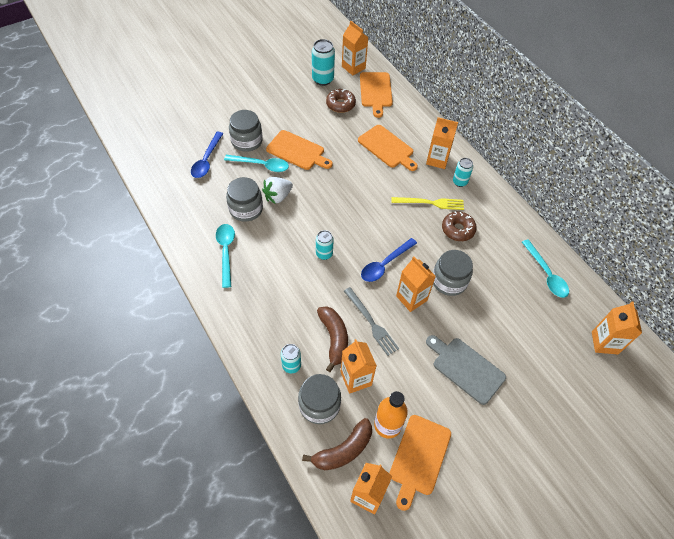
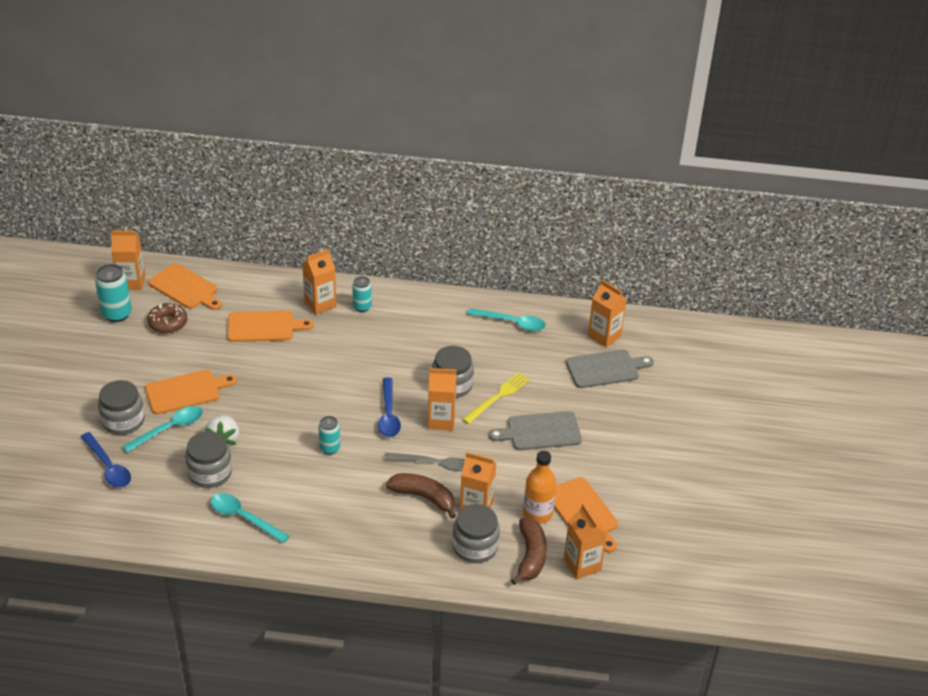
camera: 50 degrees left, 15 degrees down
turquoise can [281,344,301,373] -> none
yellow fork [391,197,464,210] -> yellow fork moved to [462,372,530,424]
brown donut [442,211,477,241] -> none
none -> grey cutting board [566,349,654,388]

